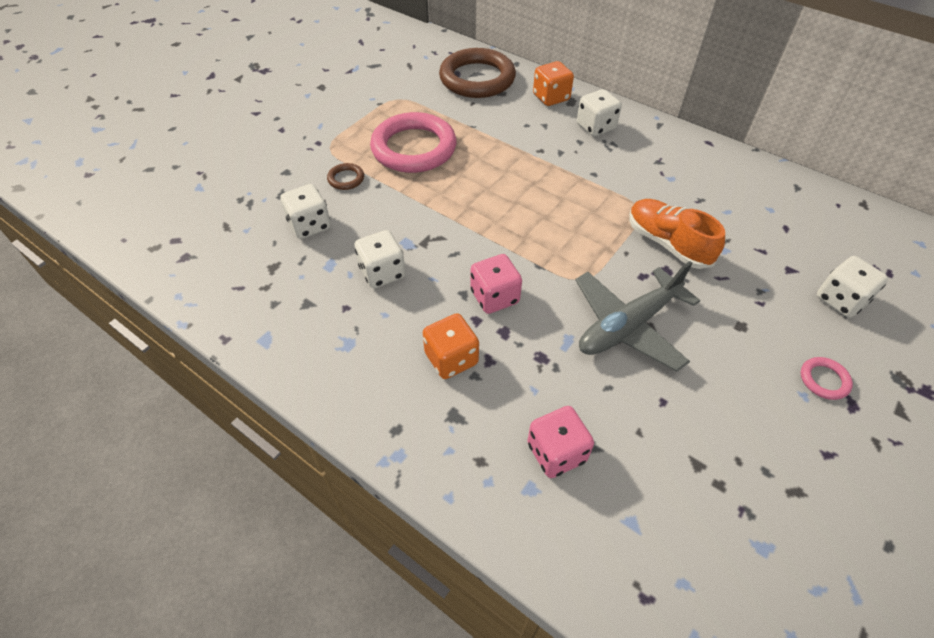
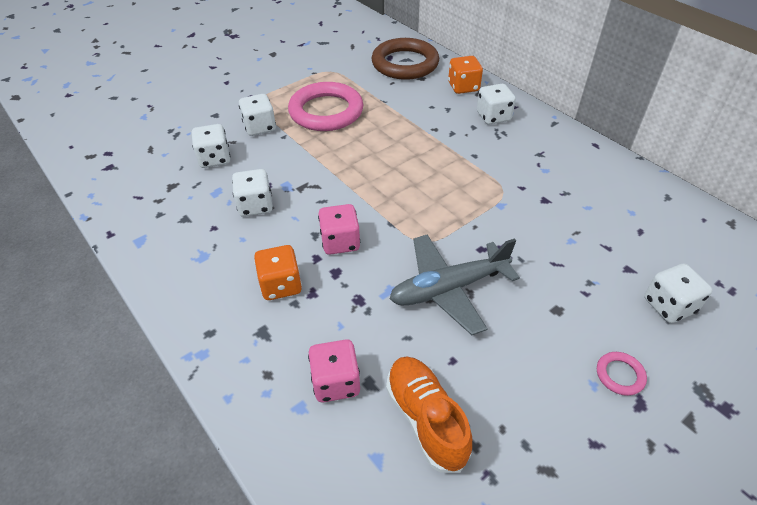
camera: 15 degrees right, 5 degrees down
brown ring [327,163,364,190] -> white dice [239,94,276,136]
orange shoe [629,199,725,269] -> orange shoe moved to [386,356,472,473]

